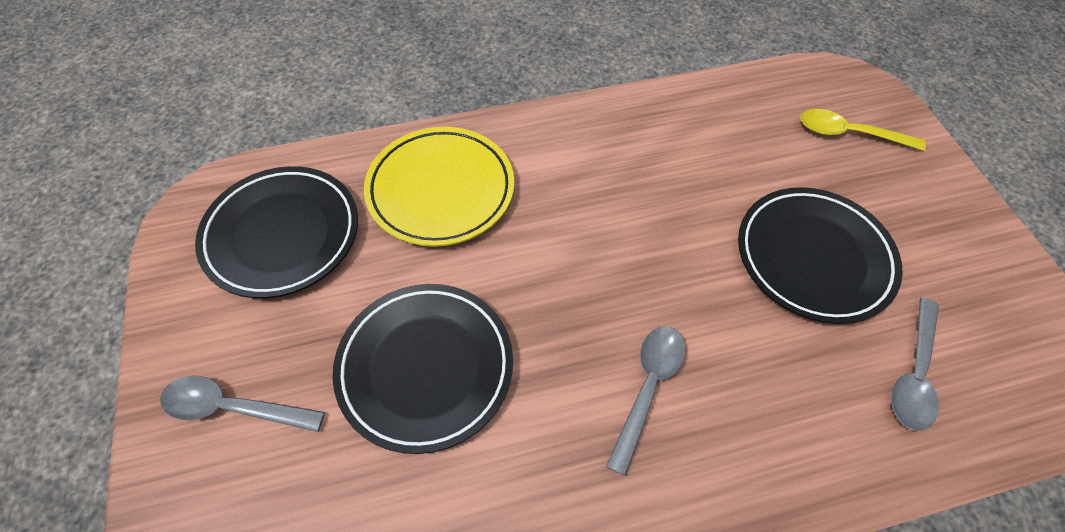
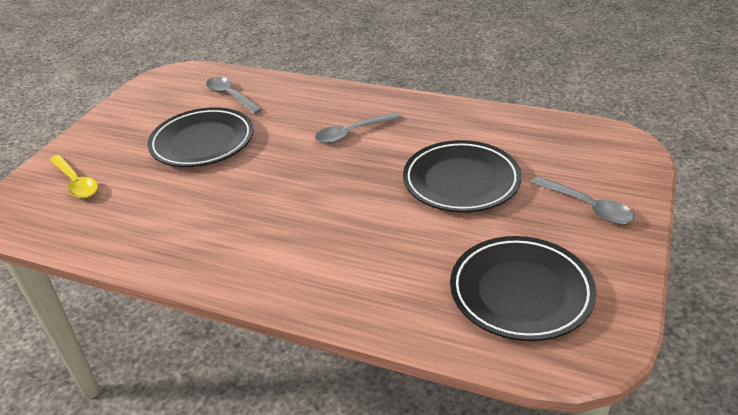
camera: 140 degrees left, 20 degrees down
yellow plate [364,127,514,247] -> none
grey spoon [891,298,939,431] -> grey spoon turned 105 degrees counterclockwise [206,77,263,114]

